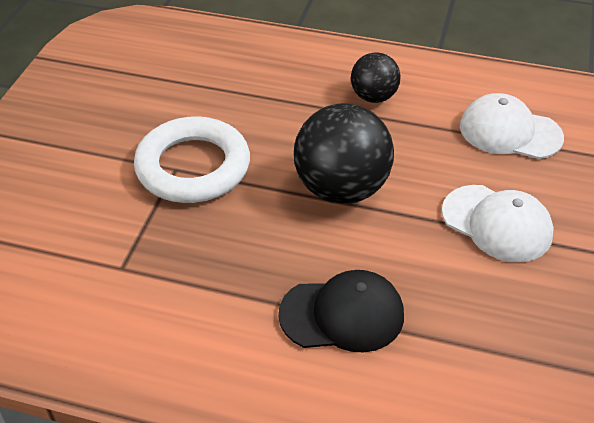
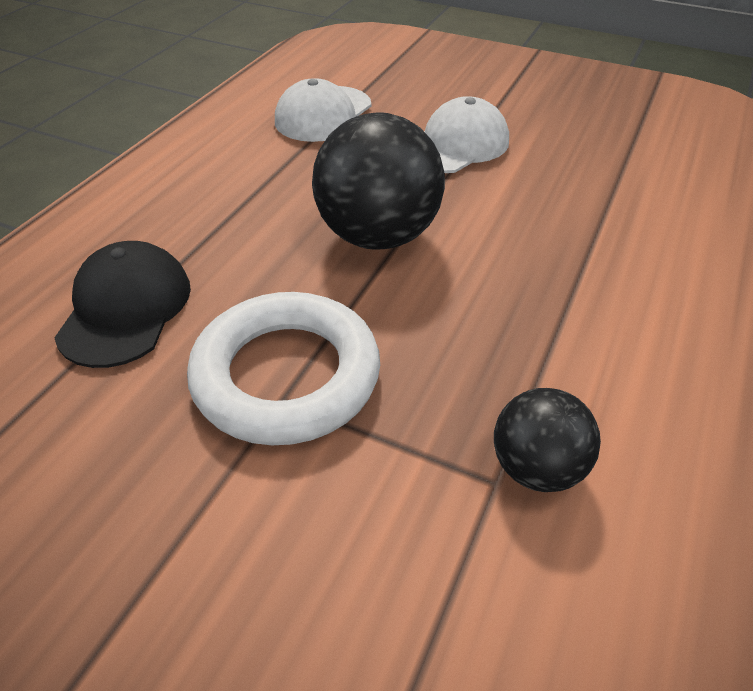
camera: 80 degrees left, 0 degrees up
black cap [278,270,404,353] -> black cap moved to [54,241,191,368]
black ball [351,53,401,103] -> black ball moved to [494,388,601,492]

